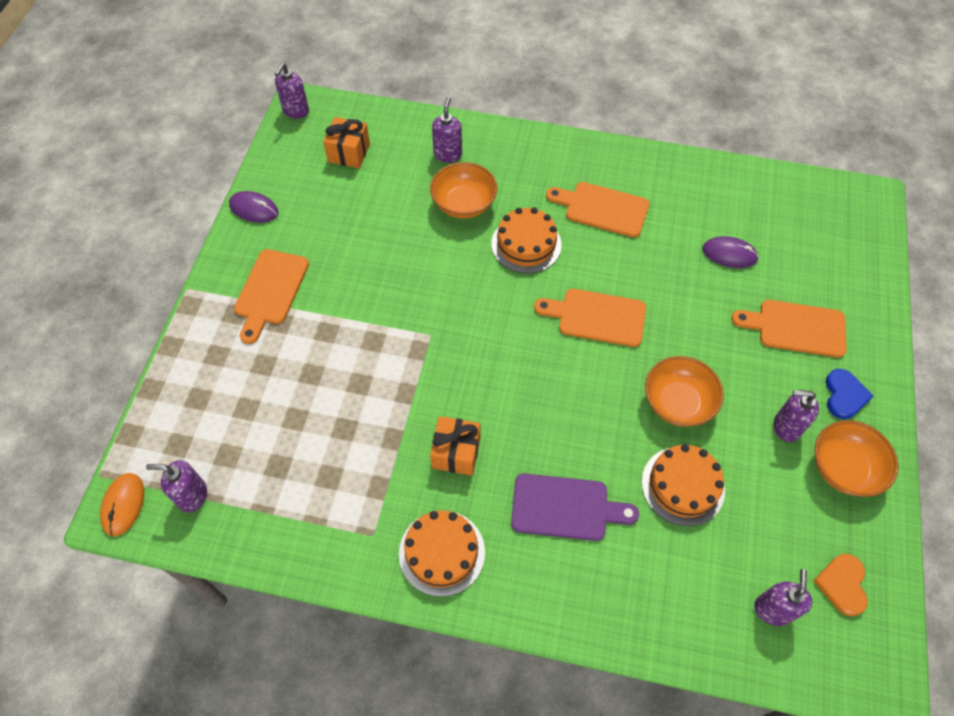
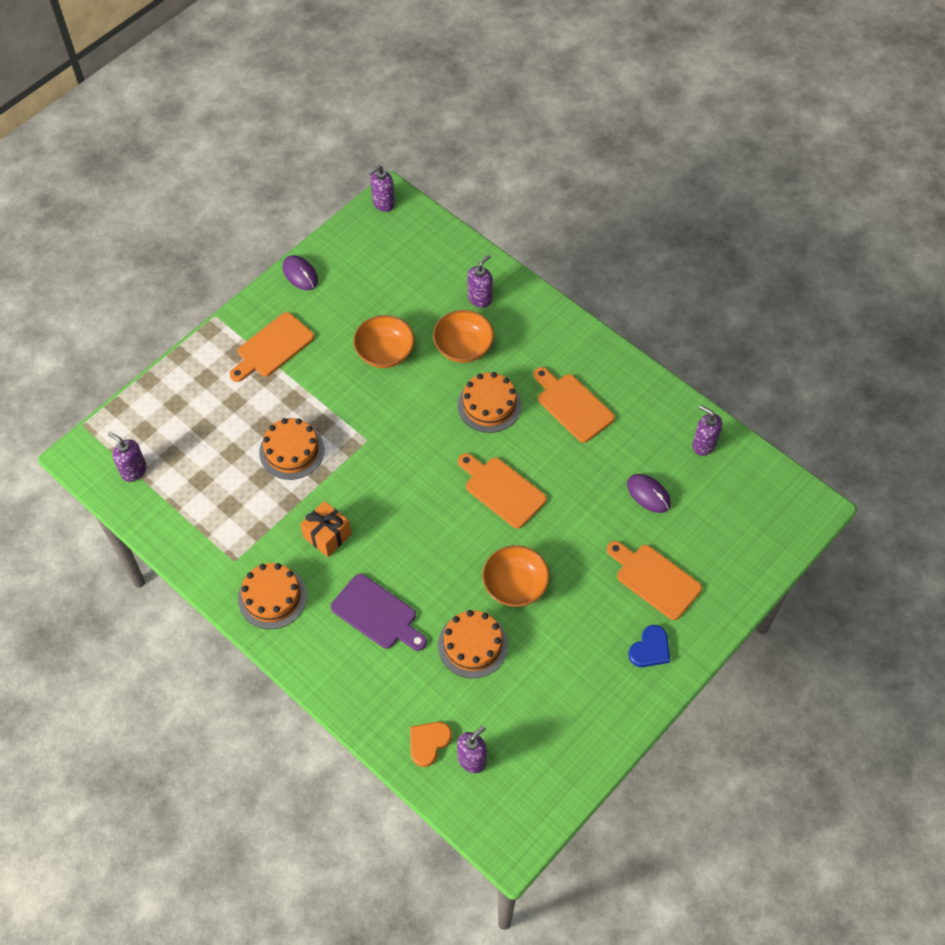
camera: 30 degrees right, 0 degrees up
orange mouse [100,473,144,537] -> none
orange gift [323,117,370,168] -> none
purple soap dispenser [774,390,819,442] -> purple soap dispenser moved to [692,405,722,456]
orange heart [813,554,868,616] -> orange heart moved to [410,722,452,767]
orange bowl [814,420,898,497] -> orange bowl moved to [353,315,415,368]
none -> orange cake [259,418,324,480]

